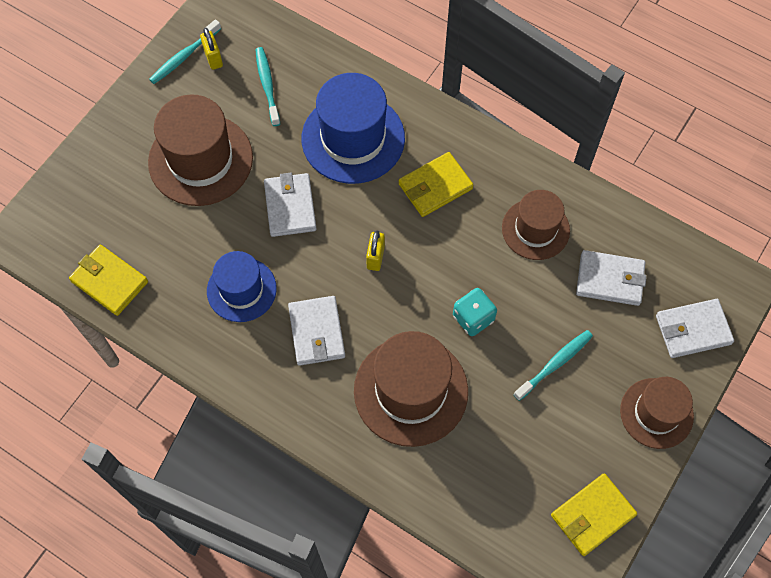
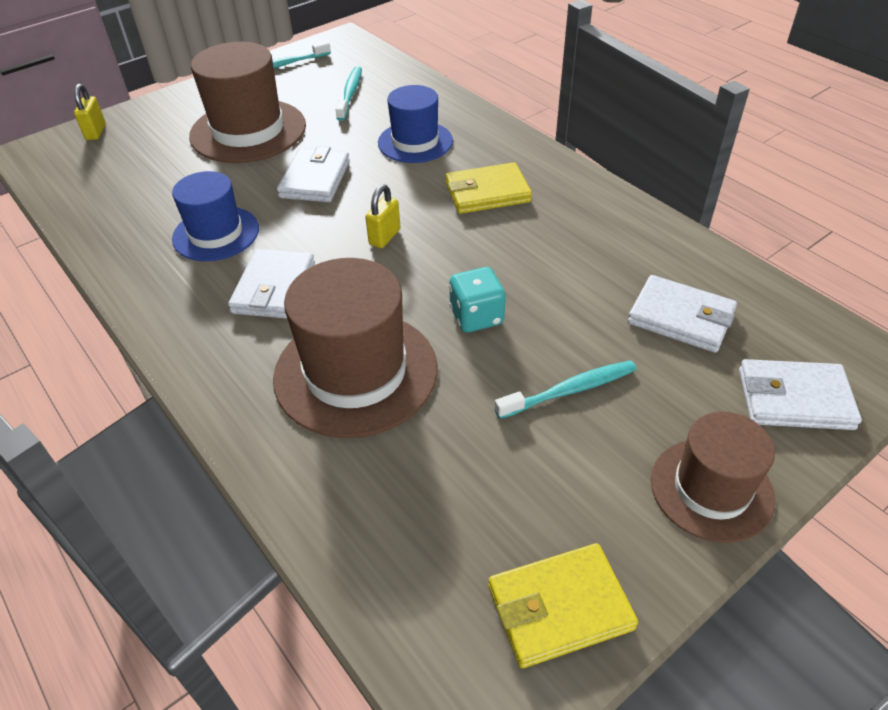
camera: 20 degrees right, 20 degrees down
yellow wallet [69,244,148,316] -> none
yellow padlock [200,28,223,70] -> yellow padlock moved to [74,84,106,140]
blue hat [302,73,405,184] -> blue hat [378,85,453,163], size x0.63
brown hat [502,190,570,260] -> none

